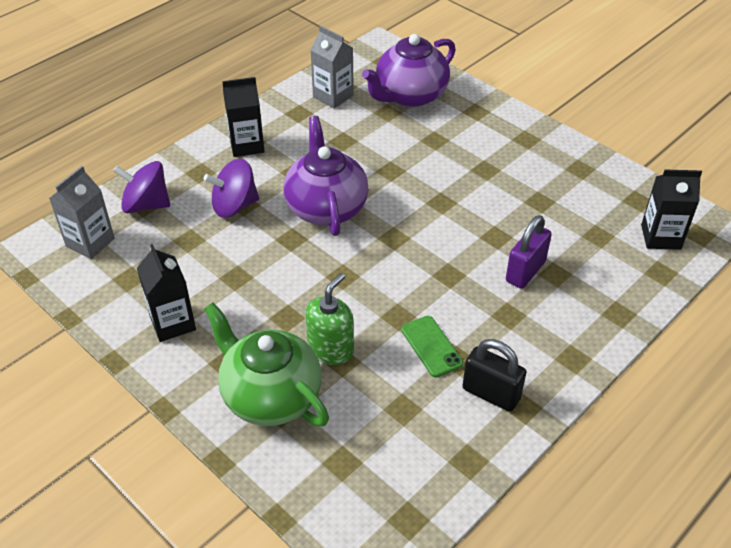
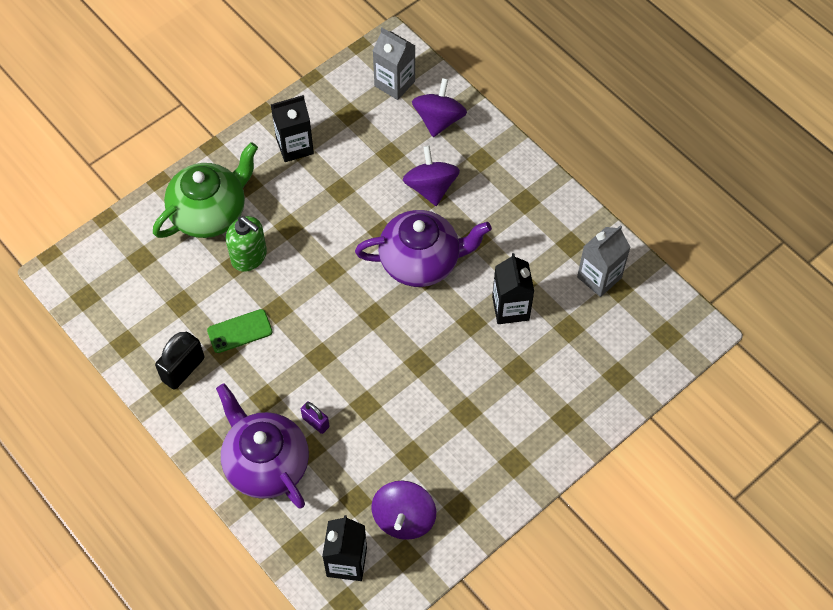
camera: 95 degrees right, 15 degrees up
black carton [222,77,264,157] -> black carton moved to [492,253,534,324]
purple teapot [362,34,456,107] -> purple teapot moved to [216,383,309,509]
purple padlock [506,215,552,289] -> purple padlock [301,401,329,434], size x0.59
none -> purple spinning top [371,481,436,540]

